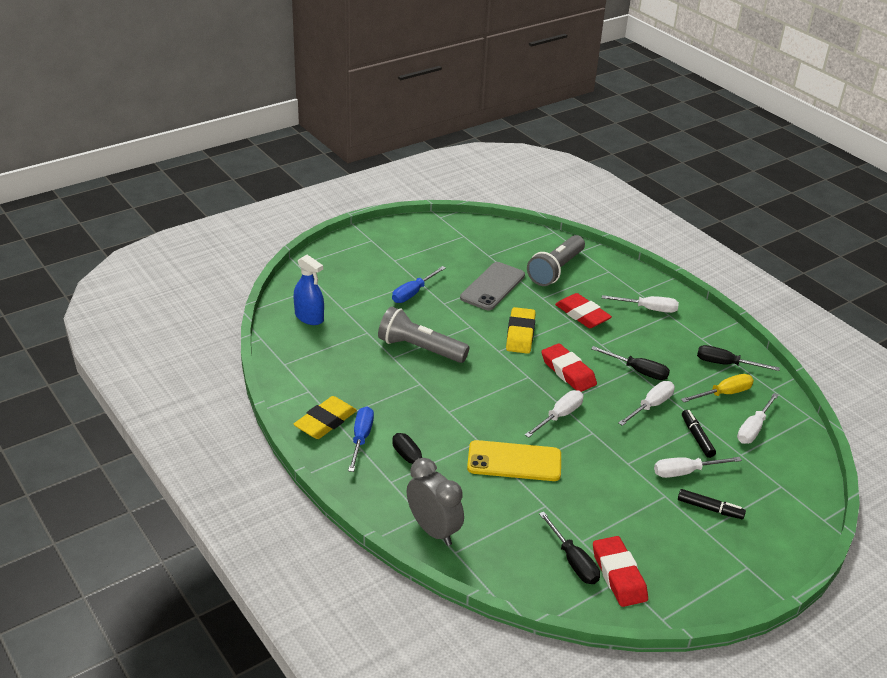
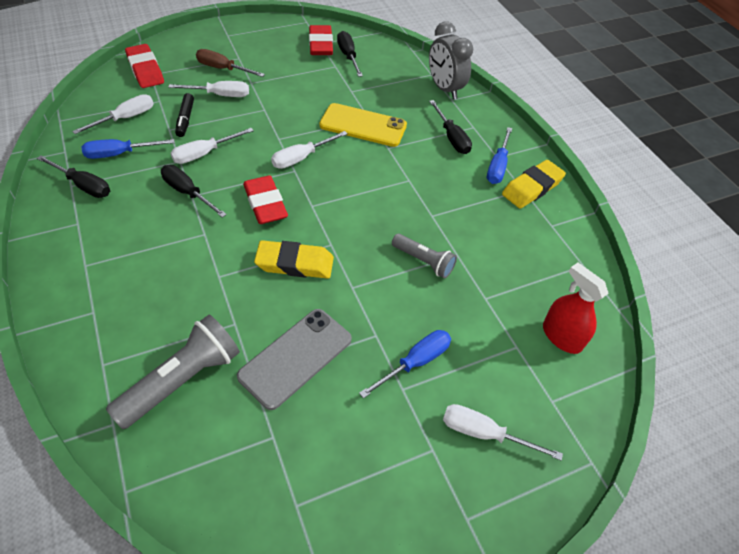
camera: 170 degrees left, 15 degrees up
blue spray bottle [293,255,324,325] -> red spray bottle [543,263,609,354]
grey flashlight [378,307,470,363] -> grey flashlight [392,234,457,278], size x0.61
yellow eraser [506,307,536,354] -> yellow eraser turned 75 degrees clockwise [254,240,334,279]
red eraser [555,293,612,328] -> red eraser moved to [125,44,164,88]
white screwdriver [602,295,679,313] -> white screwdriver moved to [443,404,563,461]
black marker [678,489,746,519] -> brown screwdriver [196,49,265,77]
yellow screwdriver [681,374,754,402] -> blue screwdriver [81,139,175,159]

